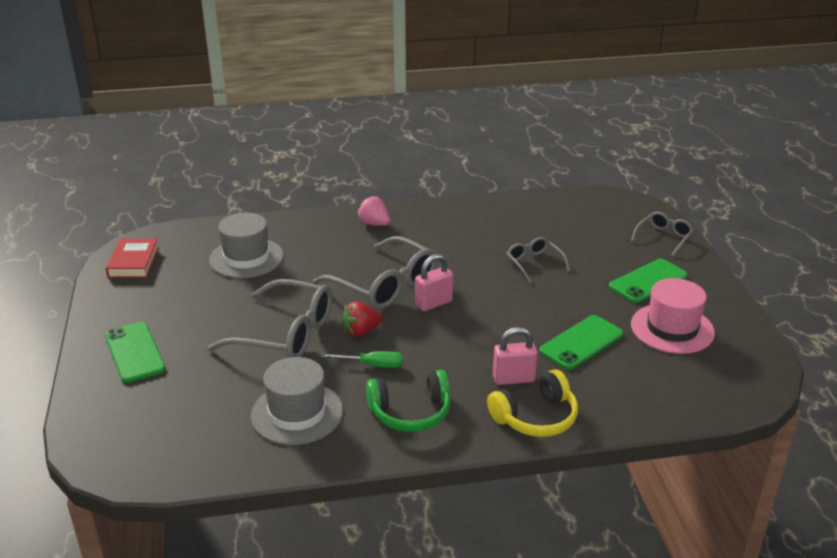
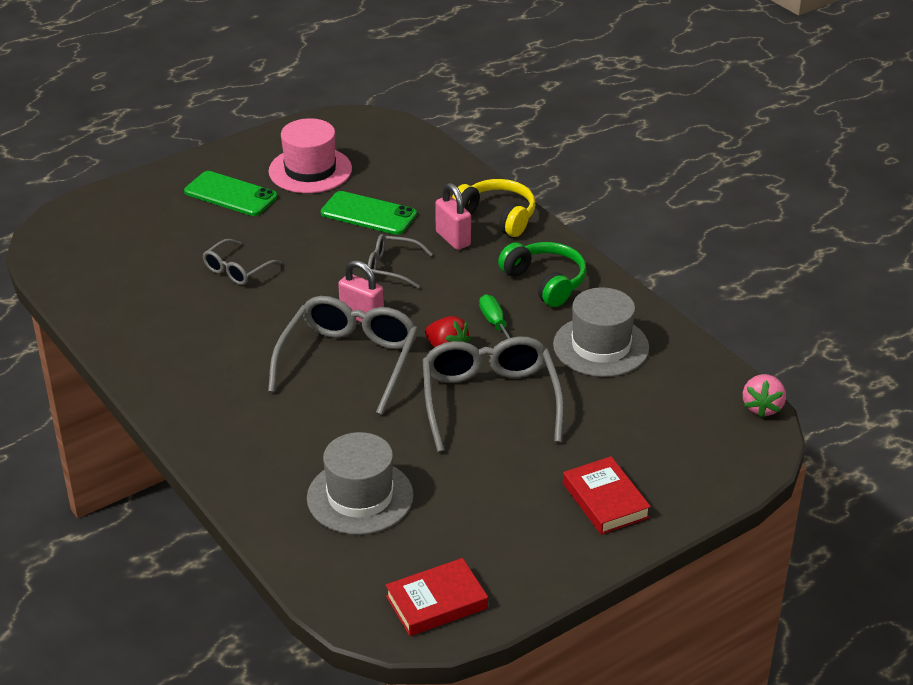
camera: 115 degrees left, 5 degrees up
green phone [105,322,166,383] -> red book [563,456,651,535]
pink strawberry [357,196,390,226] -> pink strawberry moved to [743,374,786,417]
grey glasses [631,212,694,256] -> grey glasses moved to [368,234,433,288]

